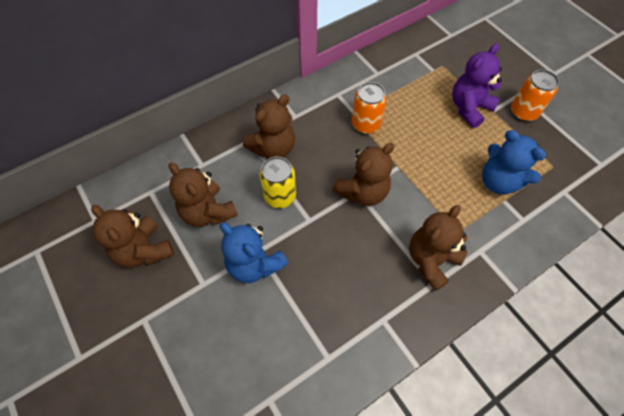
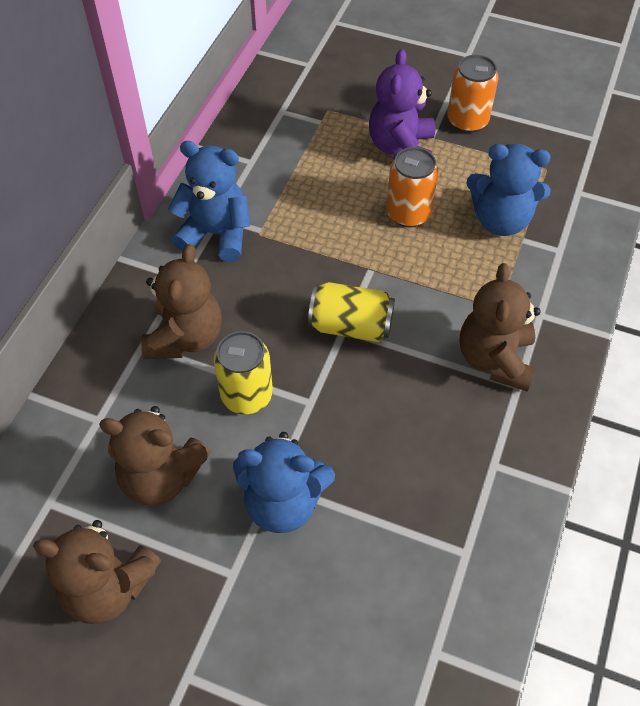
camera: 35 degrees left, 5 degrees down
brown teddy bear [332,143,394,206] -> yellow can [308,282,395,342]
orange can [352,82,387,134] -> orange can moved to [386,147,438,227]
none -> blue teddy bear [168,141,250,262]

